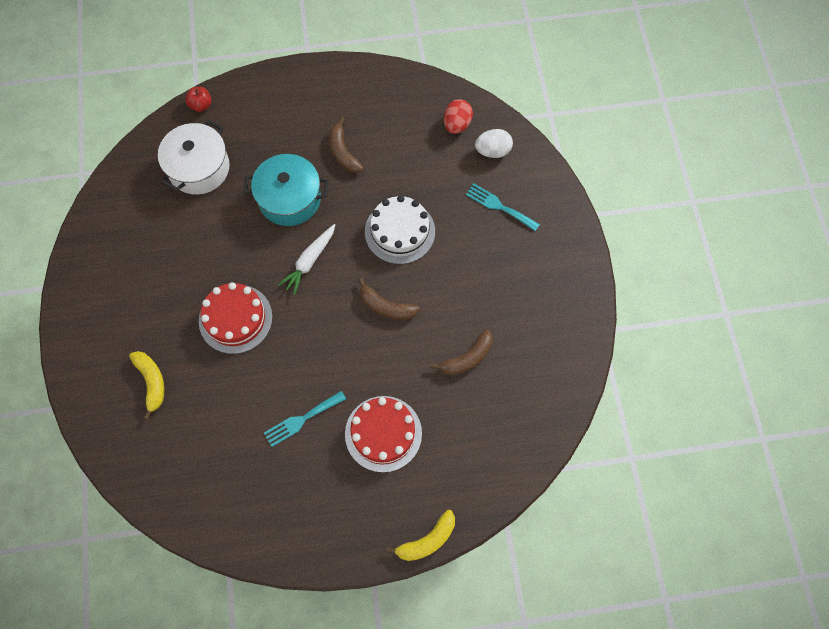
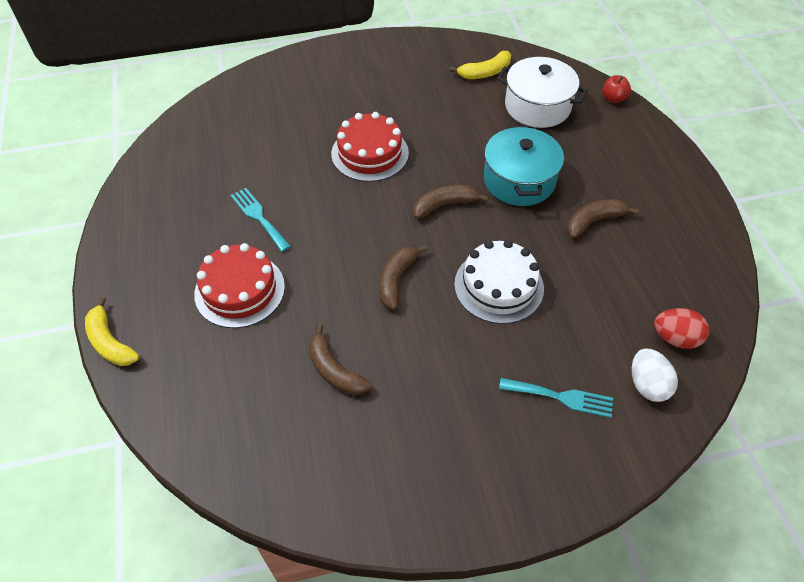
camera: 85 degrees right, 15 degrees down
yellow banana [129,351,164,420] -> yellow banana moved to [449,51,511,79]
white carrot [278,224,335,295] -> brown banana [413,185,489,219]
turquoise fork [466,183,540,231] -> turquoise fork turned 75 degrees clockwise [499,378,613,418]

